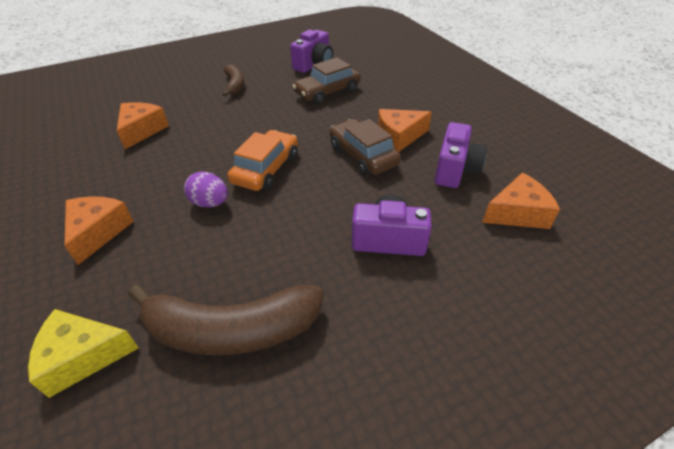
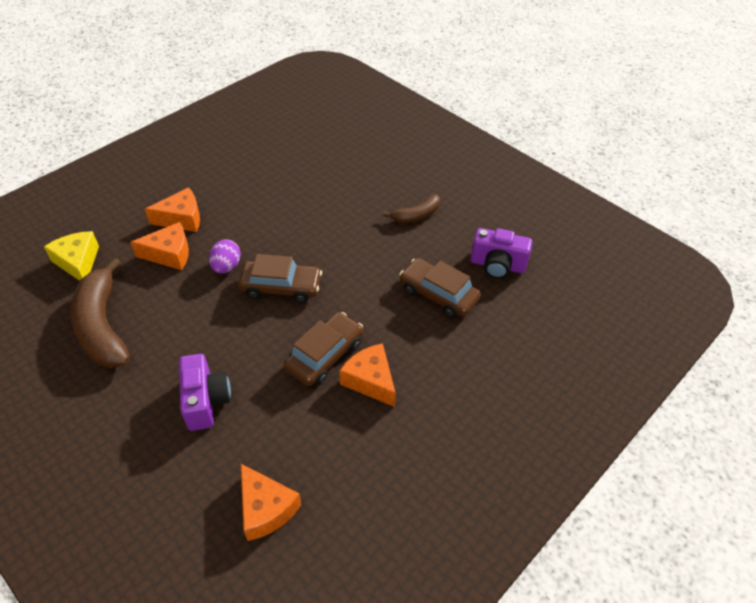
camera: 70 degrees right, 5 degrees up
orange cheese [117,102,169,149] -> orange cheese moved to [130,222,189,270]
orange car [227,130,298,191] -> brown car [238,254,322,303]
purple camera [435,122,487,188] -> none

